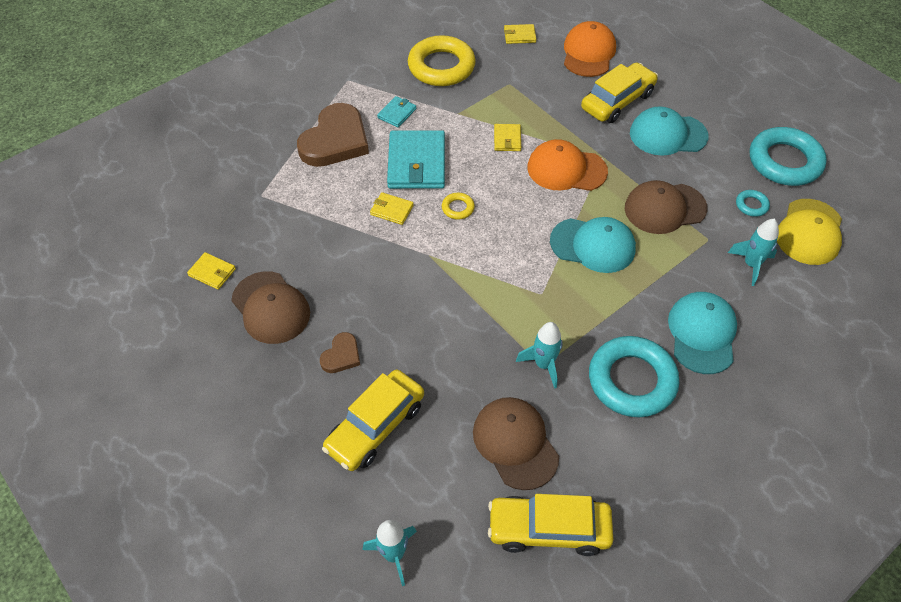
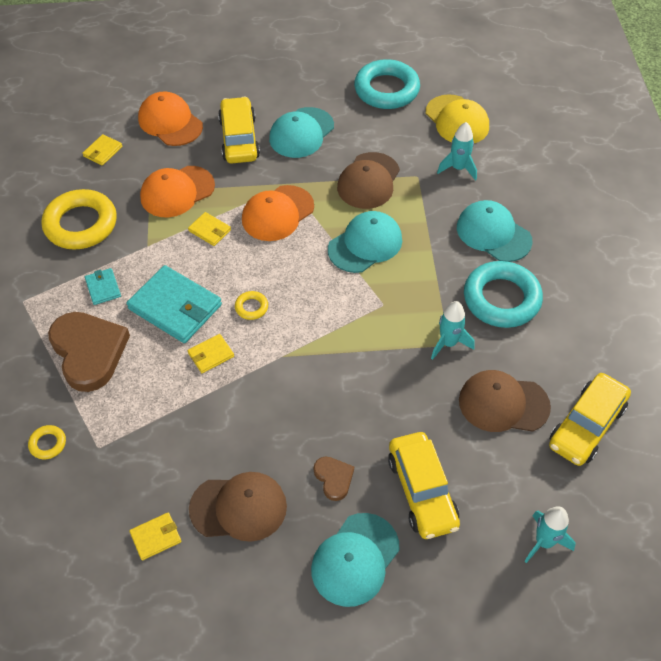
camera: 55 degrees left, 0 degrees up
turquoise ring [736,190,770,217] -> none
none -> yellow ring [28,425,66,459]
none -> orange cap [140,166,215,217]
none -> turquoise cap [311,513,400,607]

